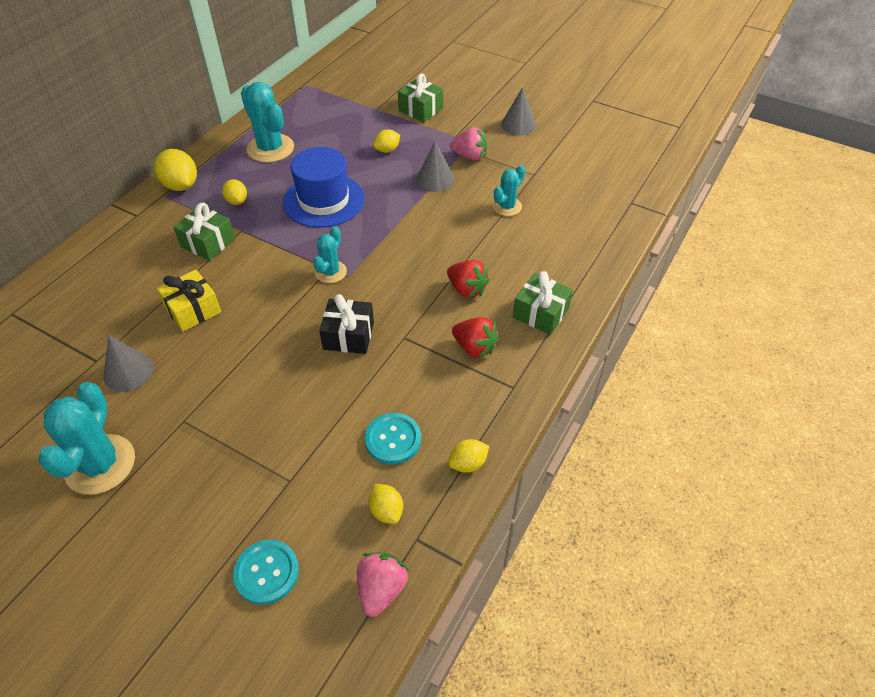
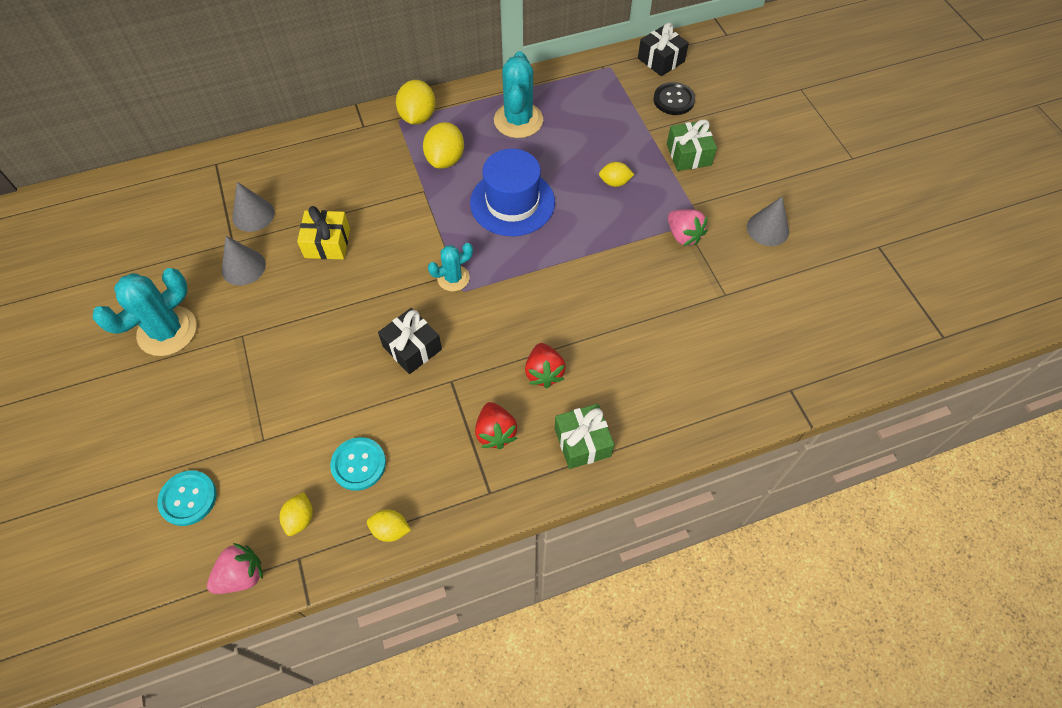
camera: 40 degrees right, 10 degrees up
green gift [173,203,235,261] -> none
yellow lemon [222,179,247,205] -> yellow lemon [423,122,464,169], size x1.68
grey cone [416,142,454,192] -> grey cone moved to [232,182,275,232]
turquoise cactus [493,165,525,216] -> none
none -> black gift [638,23,689,76]
none -> black button [654,82,695,115]

